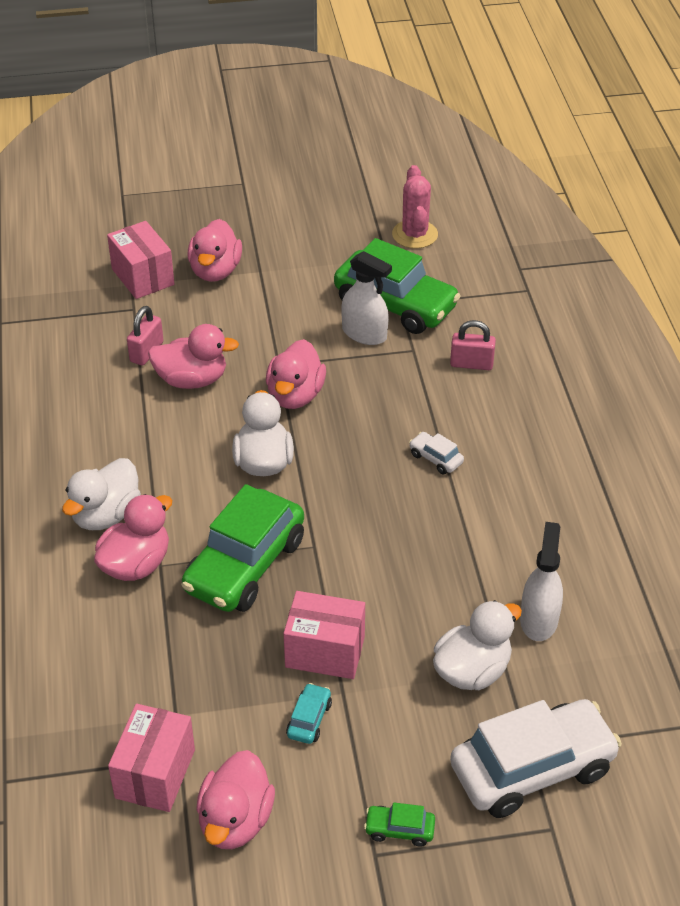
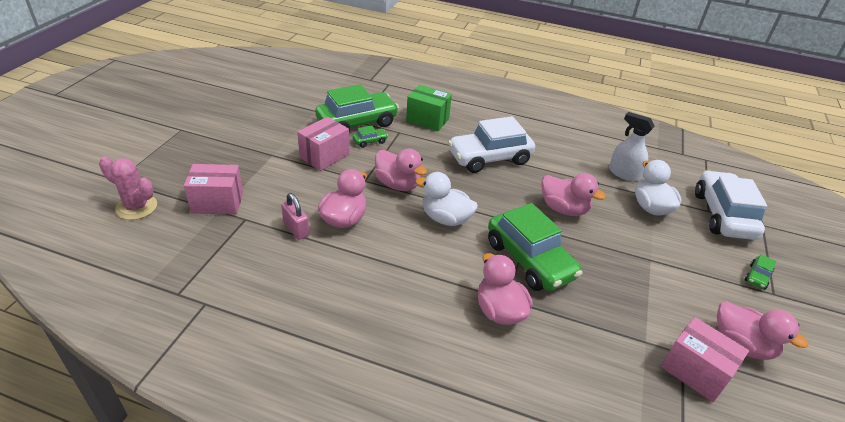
camera: 65 degrees left, 5 degrees down
white duck [62,458,141,530] -> none
pink duck [187,219,242,282] -> pink duck moved to [541,173,606,216]
pink box [284,591,365,679] -> pink box moved to [297,117,349,171]
turquoise car [286,683,332,744] -> none
white spray bottle [341,251,392,345] -> green car [353,125,388,148]
pink cactus [392,165,438,249] -> pink cactus moved to [99,157,157,220]
white car [409,432,464,474] -> white car [448,116,535,173], size x2.43
pink padlock [450,320,496,370] -> green box [406,85,452,131]

